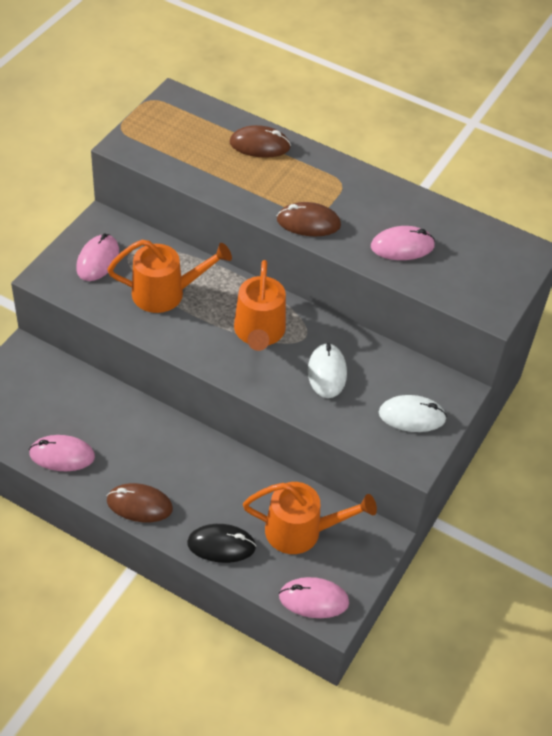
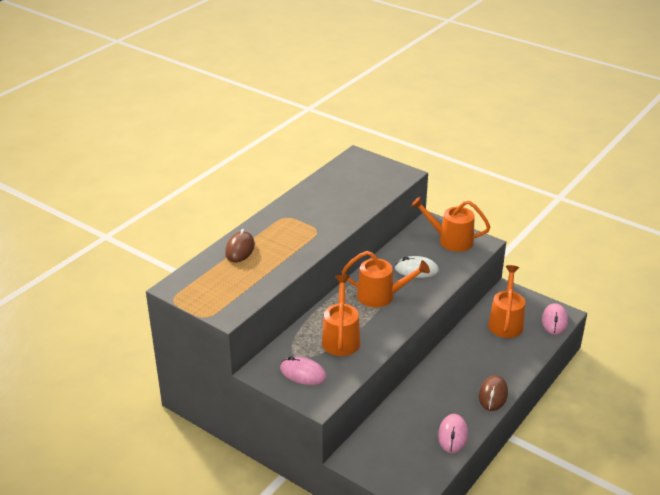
camera: 80 degrees left, 15 degrees down
black mouse [187,524,256,563] -> none
brown mouse [277,202,341,236] -> none
pink mouse [371,226,435,260] -> none
white mouse [379,395,447,432] -> orange watering can [411,197,490,252]

